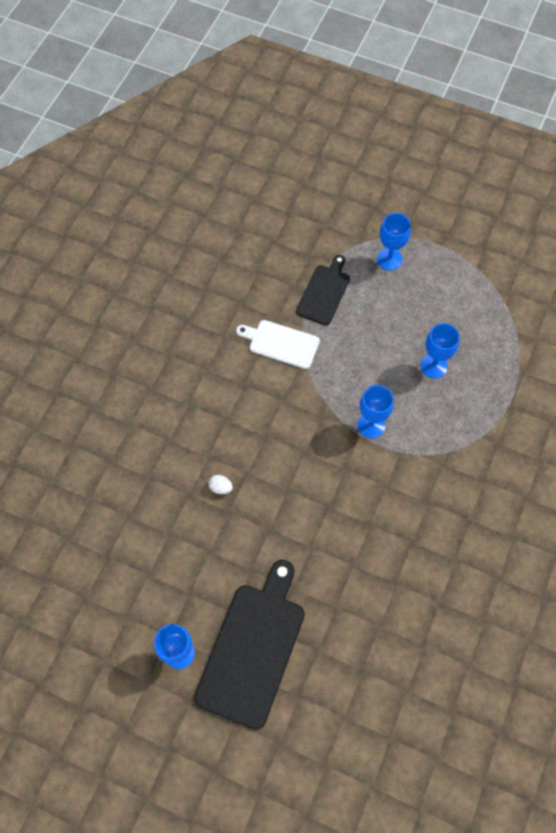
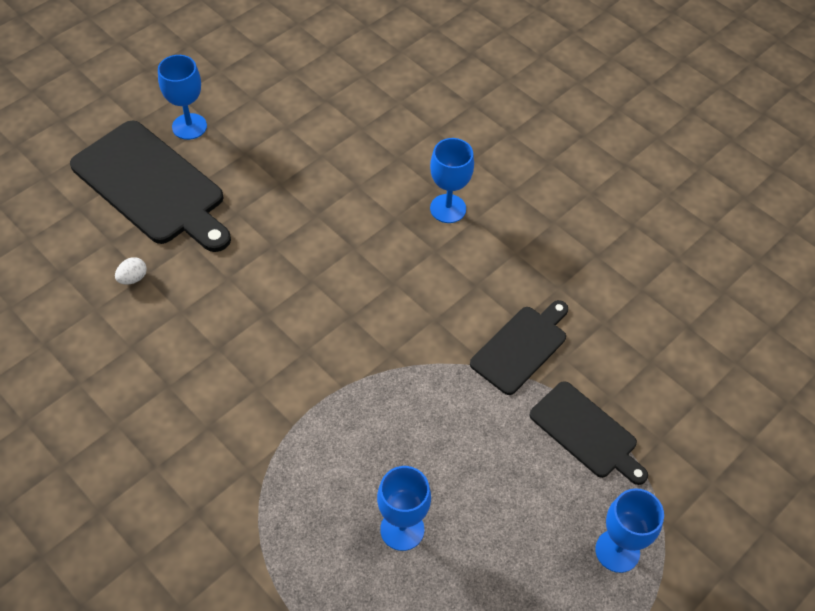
camera: 110 degrees right, 10 degrees down
white egg [209,475,233,494] -> white egg moved to [115,257,147,284]
white cutting board [236,320,320,369] -> black cutting board [470,300,568,395]
blue goblet [357,385,394,438] -> blue goblet moved to [430,138,474,223]

